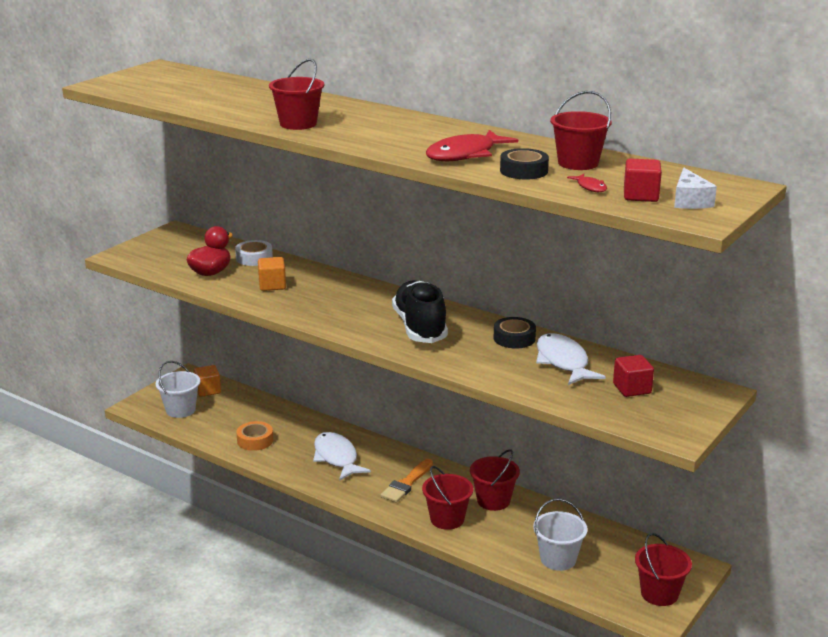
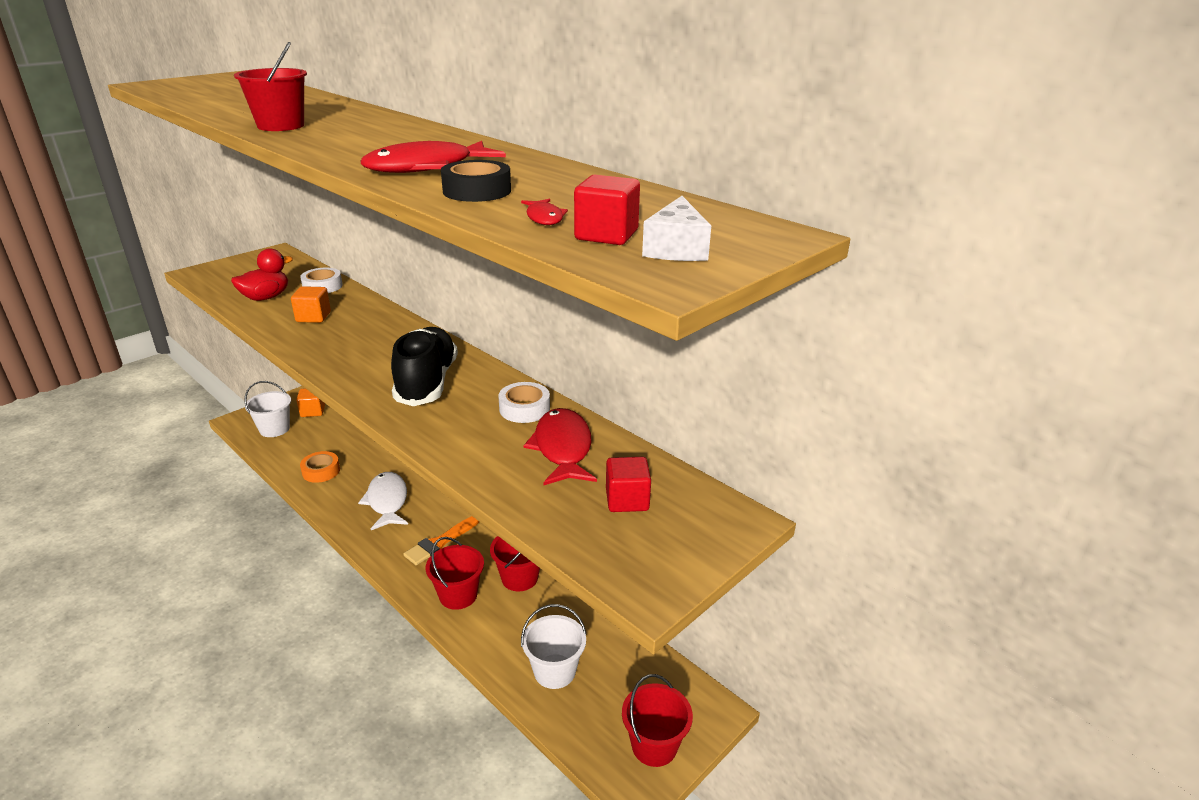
camera: 10 degrees right, 5 degrees up
black tape [494,317,536,348] -> white tape [498,382,550,423]
white fish [536,333,606,385] -> red fish [523,408,597,485]
red bucket [550,91,612,170] -> none

